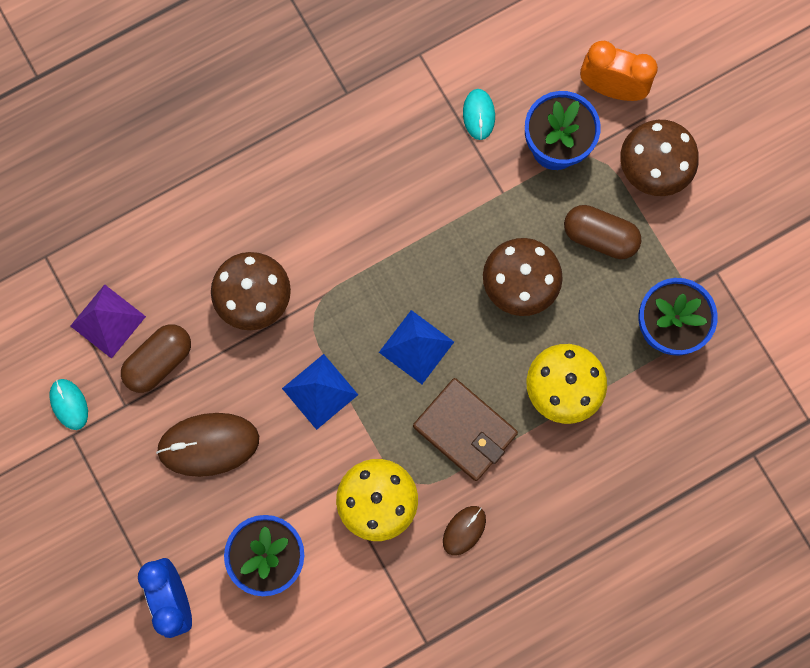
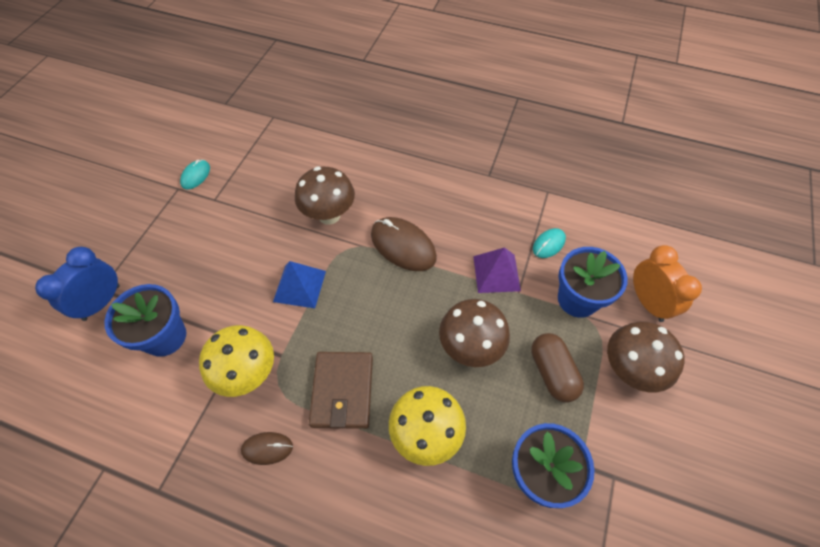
camera: 50 degrees right, 20 degrees down
purple pyramid [71,285,146,359] -> purple pyramid moved to [473,247,521,293]
brown capsule [121,324,191,393] -> none
brown mouse [156,413,259,477] -> brown mouse moved to [371,217,437,271]
blue pyramid [379,310,454,384] -> none

